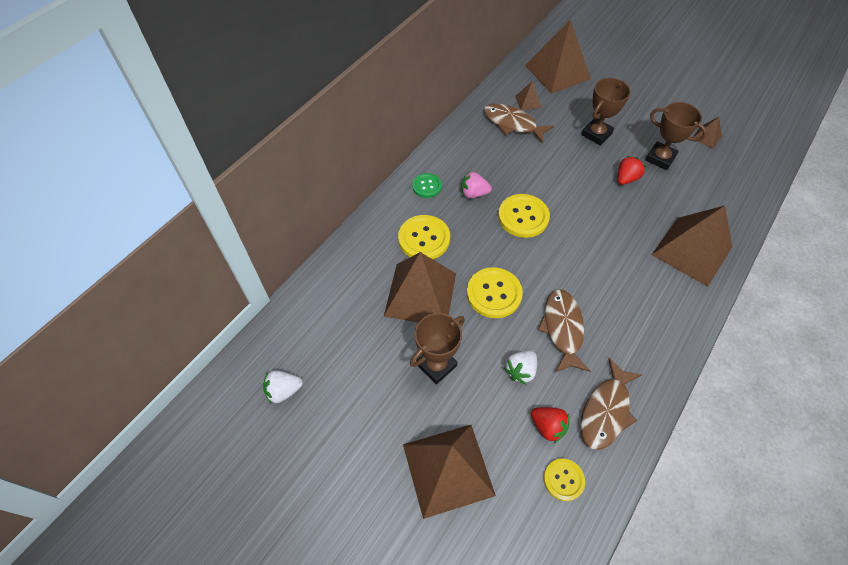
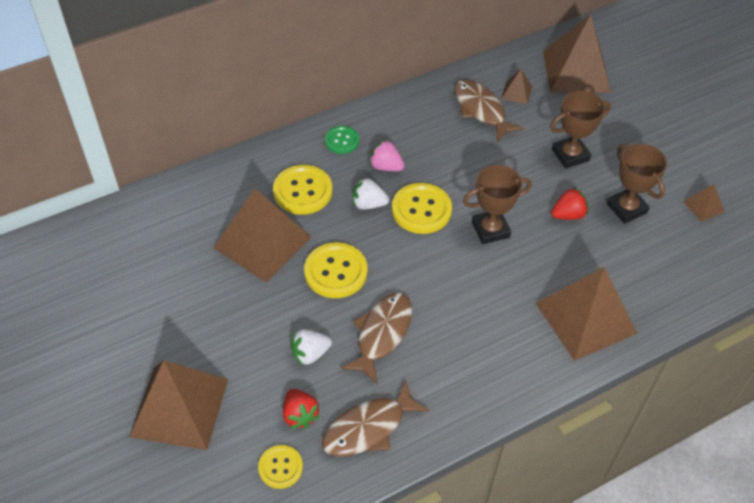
camera: 25 degrees right, 5 degrees down
white strawberry [263,370,303,404] -> white strawberry moved to [353,177,389,210]
brown trophy [410,313,465,384] -> brown trophy moved to [463,165,532,244]

